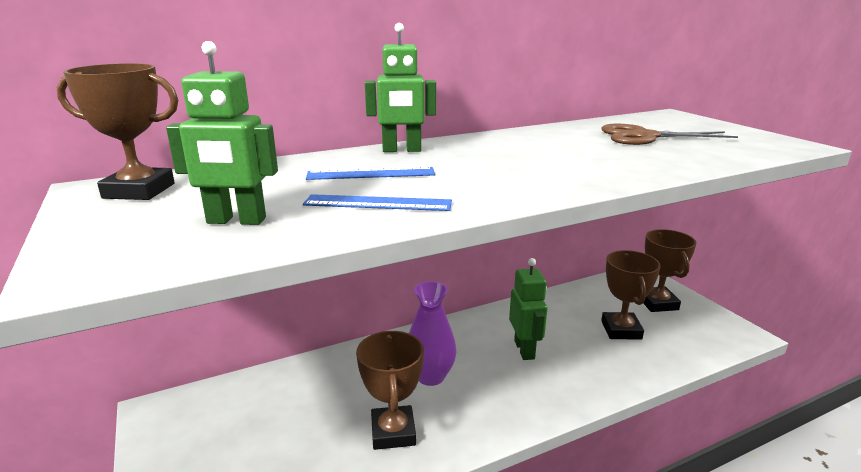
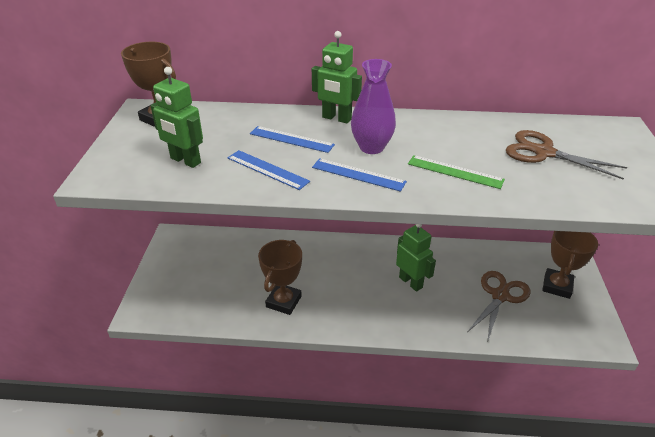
camera: 30 degrees right, 15 degrees up
purple vase [409,281,456,386] -> purple vase moved to [351,59,396,154]
green robot [509,258,547,360] -> green robot turned 60 degrees counterclockwise [396,224,436,292]
brown trophy [601,250,661,340] -> brown scissors [468,271,531,340]
none -> blue ruler [312,158,407,192]
none -> green ruler [408,155,505,189]

